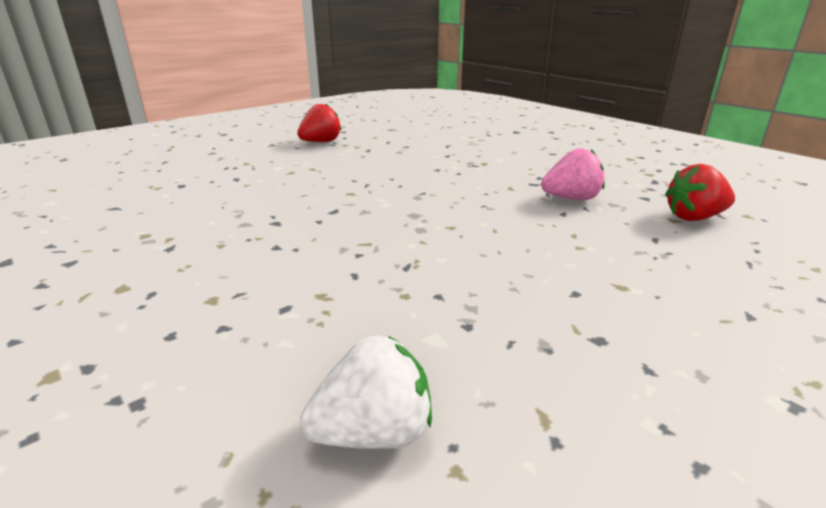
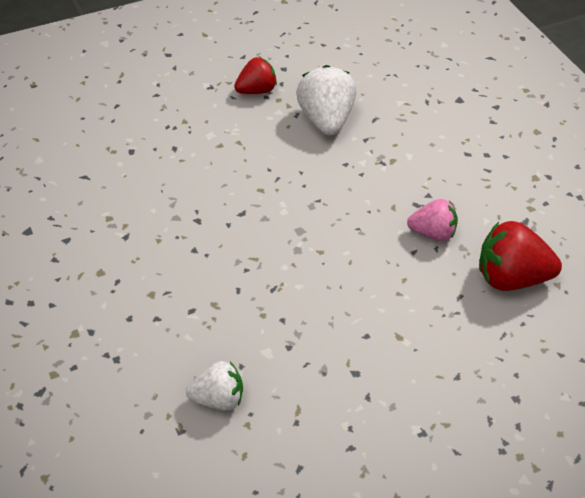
camera: 15 degrees right, 20 degrees up
red strawberry [665,164,735,221] -> red strawberry [479,221,562,291], size x1.57
none -> white strawberry [296,65,357,135]

